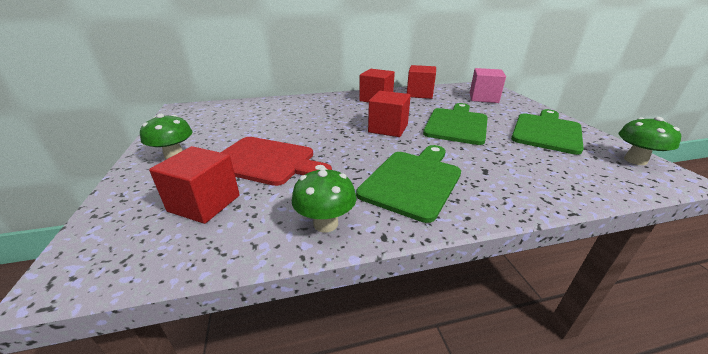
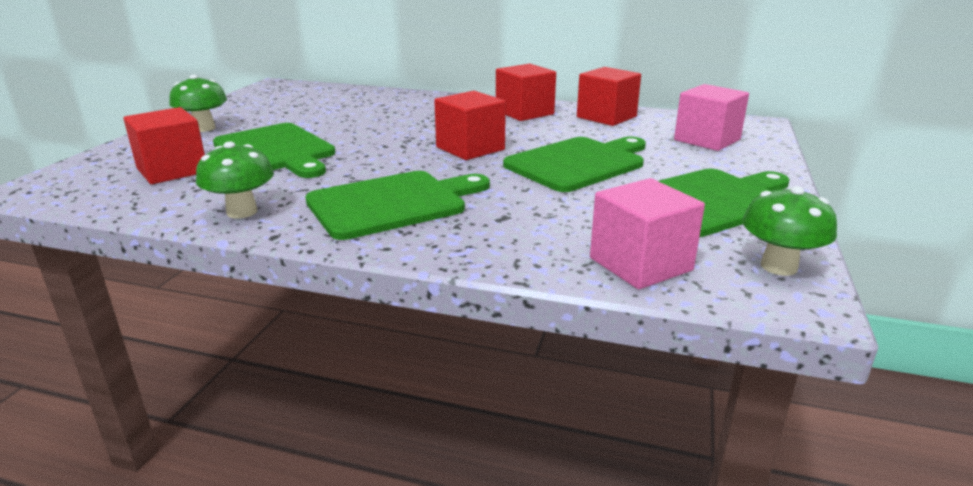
camera: 30 degrees right, 5 degrees down
red cutting board [220,137,332,186] -> green cutting board [213,123,335,178]
none -> pink cube [590,178,705,289]

